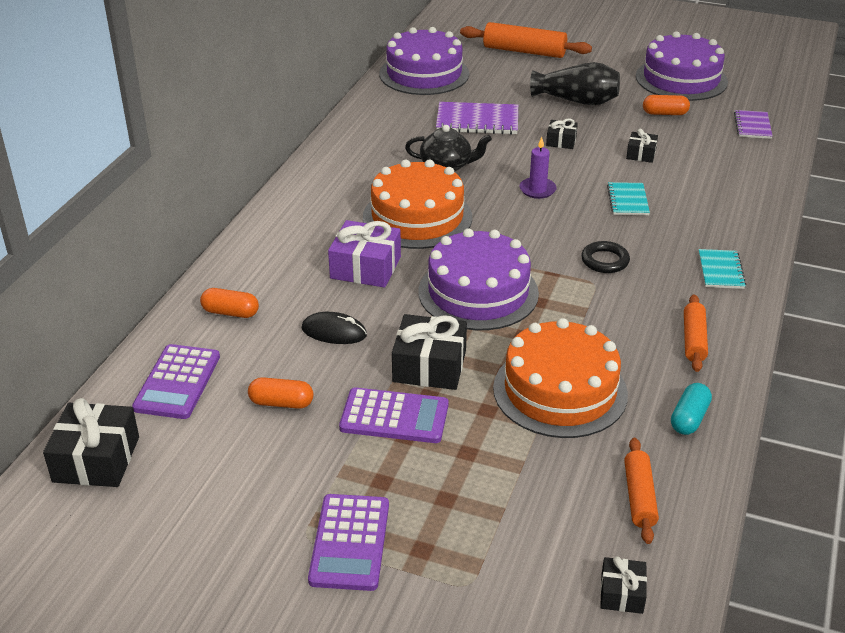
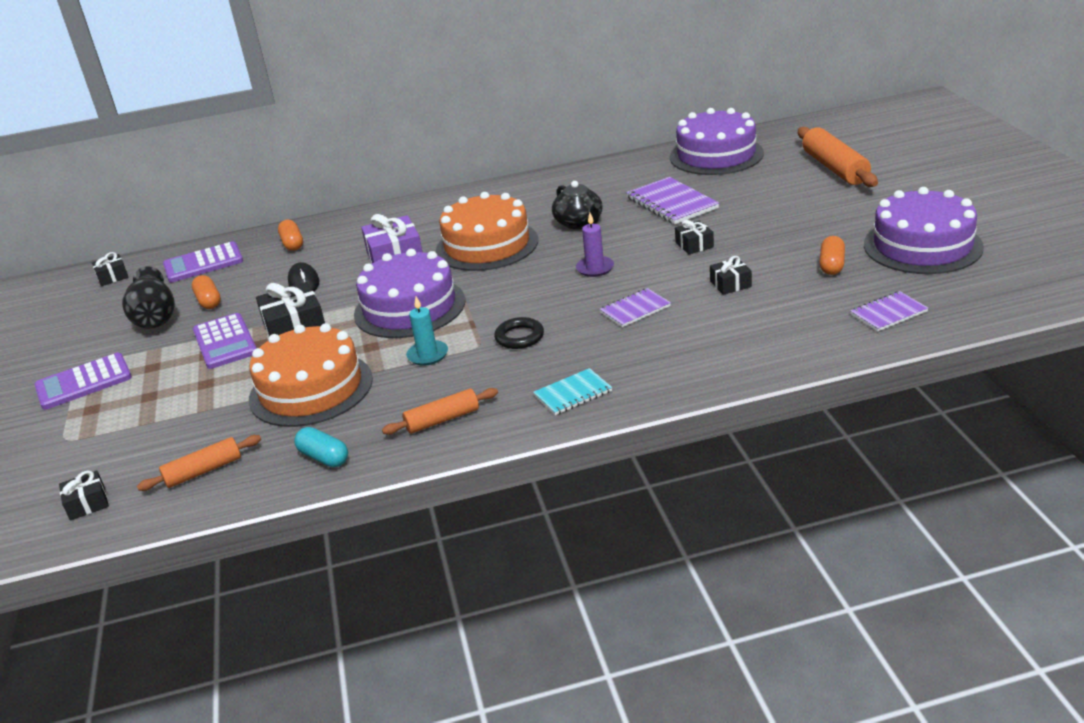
camera: 60 degrees right, 5 degrees down
black gift [43,398,139,487] -> black gift [92,252,129,286], size x0.55
black vase [530,62,620,105] -> black vase moved to [122,266,175,328]
turquoise notebook [607,182,650,215] -> purple notebook [600,288,671,327]
orange capsule [643,95,690,115] -> orange capsule turned 45 degrees clockwise [820,236,845,275]
turquoise capsule [671,383,712,435] -> turquoise capsule turned 45 degrees clockwise [294,427,348,467]
none -> turquoise candle [406,297,448,366]

